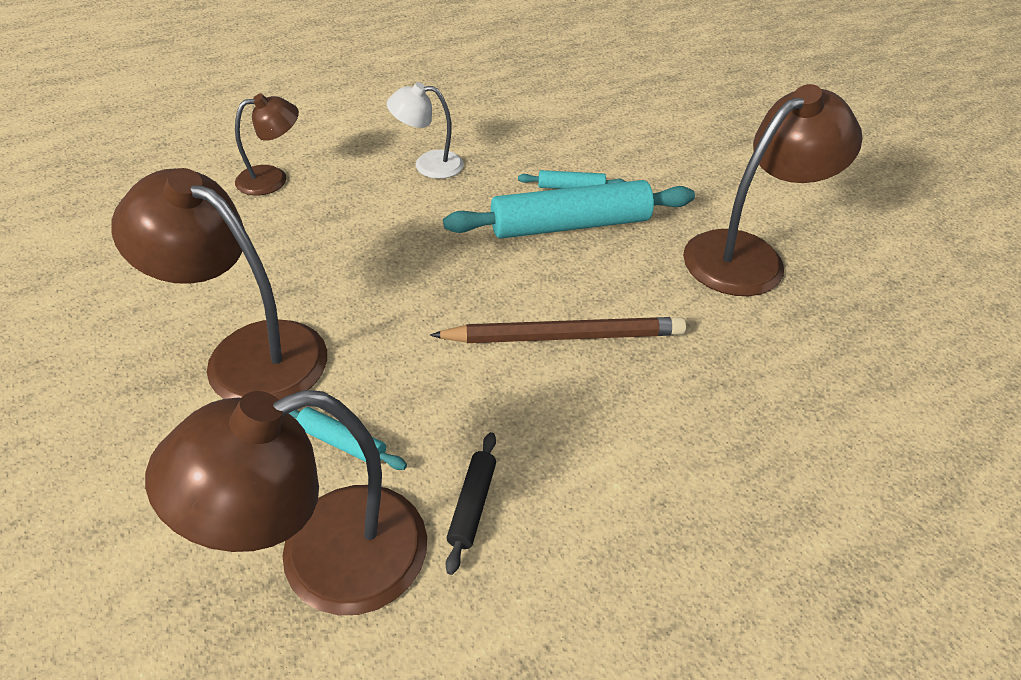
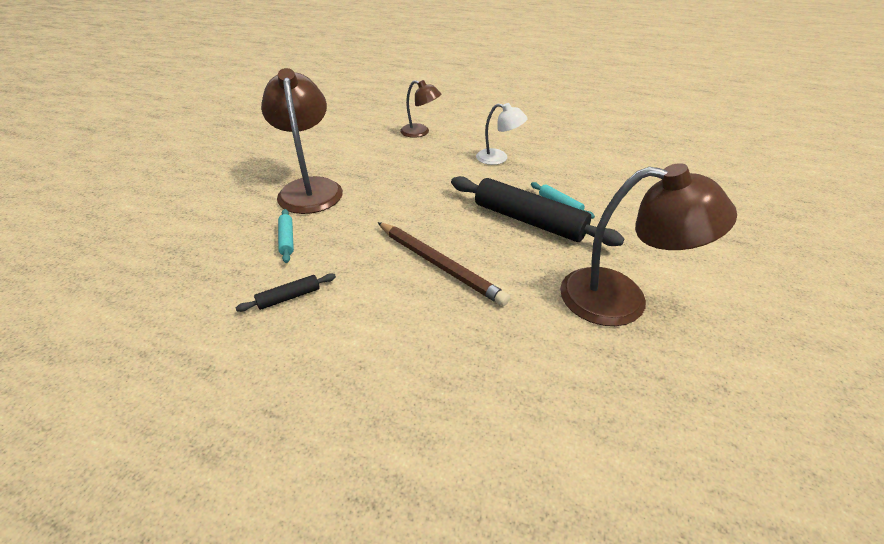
camera: 50 degrees right, 5 degrees down
brown lamp [145,390,427,615] -> none
white lamp [387,82,464,179] -> white lamp turned 150 degrees clockwise [476,103,528,165]
turquoise rolling pin [443,180,695,238] -> black rolling pin [451,176,625,246]

